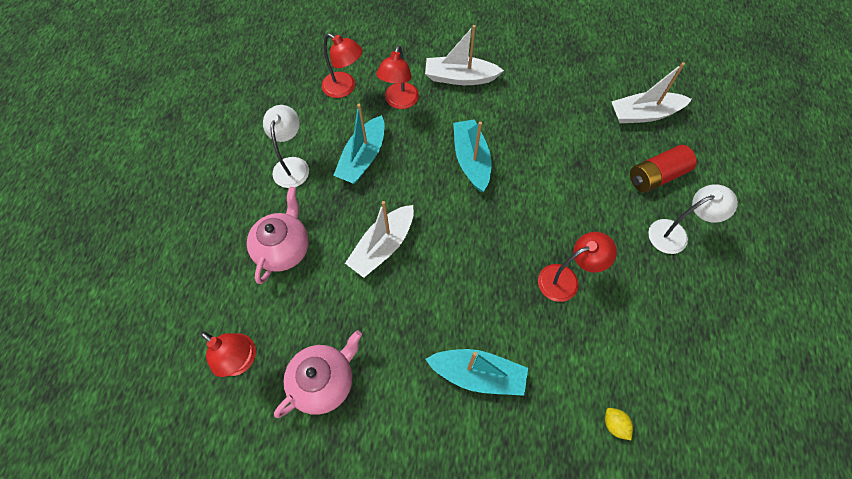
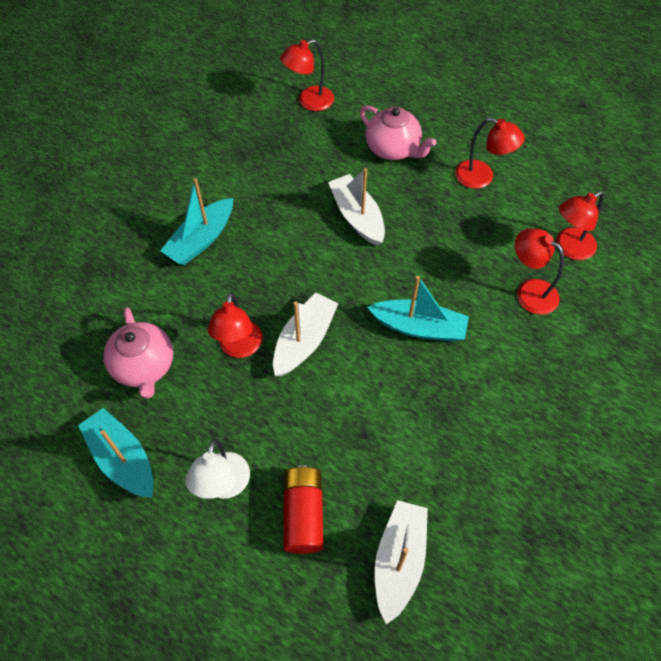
camera: 115 degrees right, 5 degrees down
white lamp [263,105,309,188] -> red lamp [455,118,525,189]
pink teapot [274,330,362,418] -> pink teapot moved to [103,307,173,399]
turquoise boat [333,104,385,184] -> turquoise boat moved to [78,408,154,498]
white boat [425,25,504,85] -> white boat moved to [273,292,339,376]
yellow lemon [605,408,633,440] -> none

